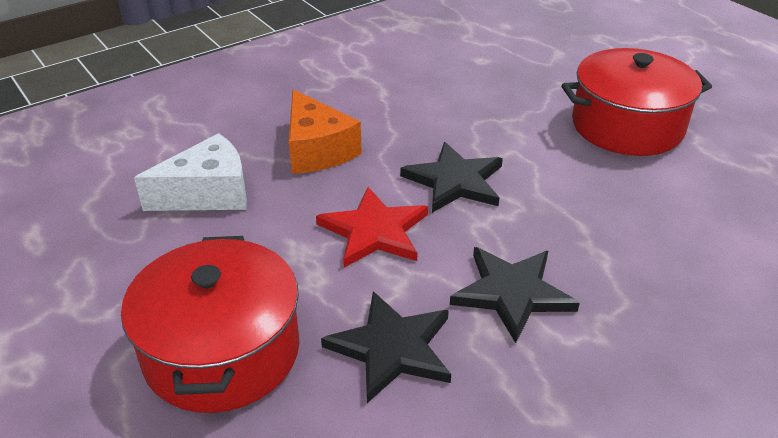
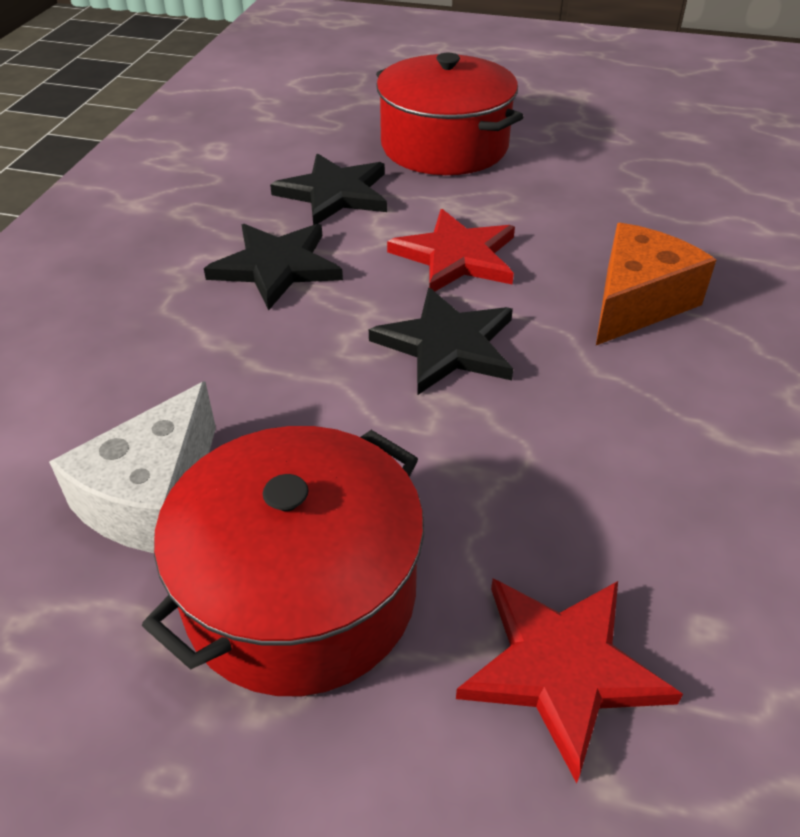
camera: 140 degrees right, 5 degrees up
white cheese [134,133,247,211] -> white cheese moved to [49,381,216,553]
orange cheese [289,89,362,174] -> orange cheese turned 105 degrees clockwise [596,223,716,345]
none -> red star [456,578,683,783]

